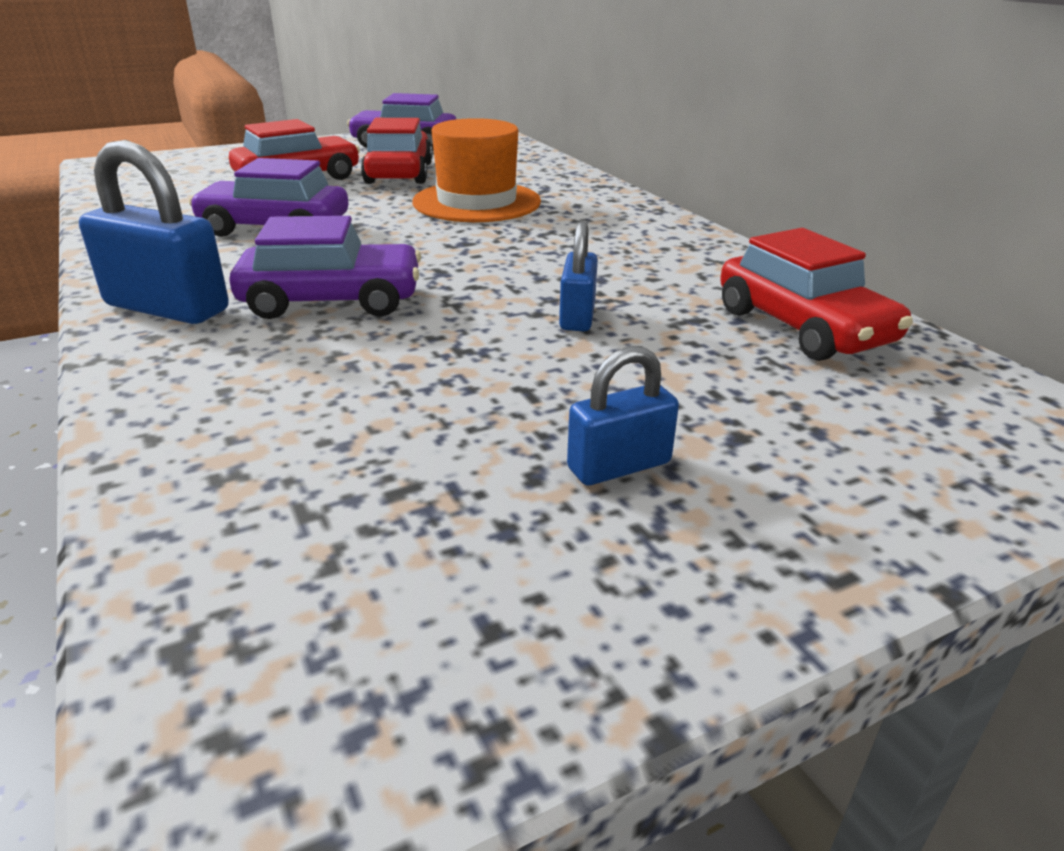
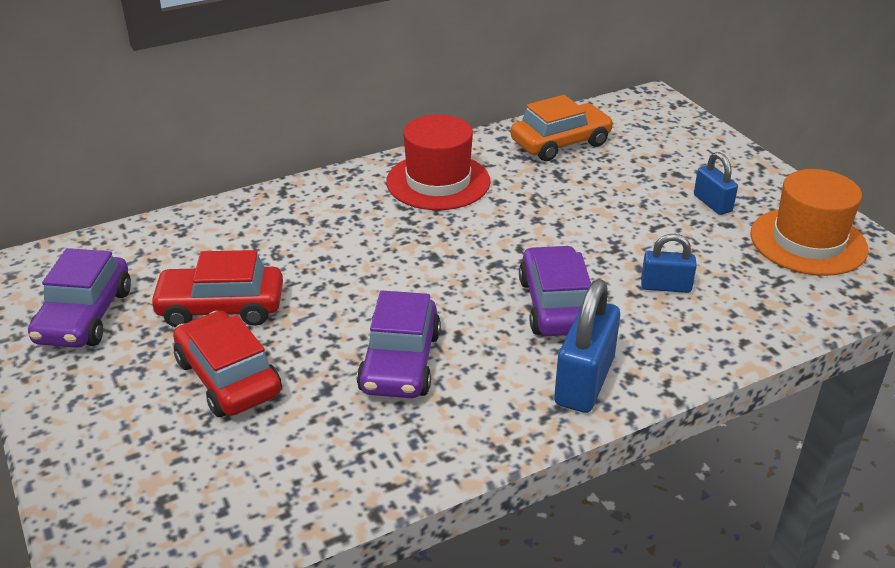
camera: 90 degrees left, 5 degrees up
orange hat [412,118,541,222] -> orange hat moved to [750,169,869,276]
blue padlock [559,221,598,331] -> blue padlock moved to [641,234,697,293]
red car [720,228,913,361] -> orange car [511,95,614,161]
none -> red hat [386,114,491,210]

